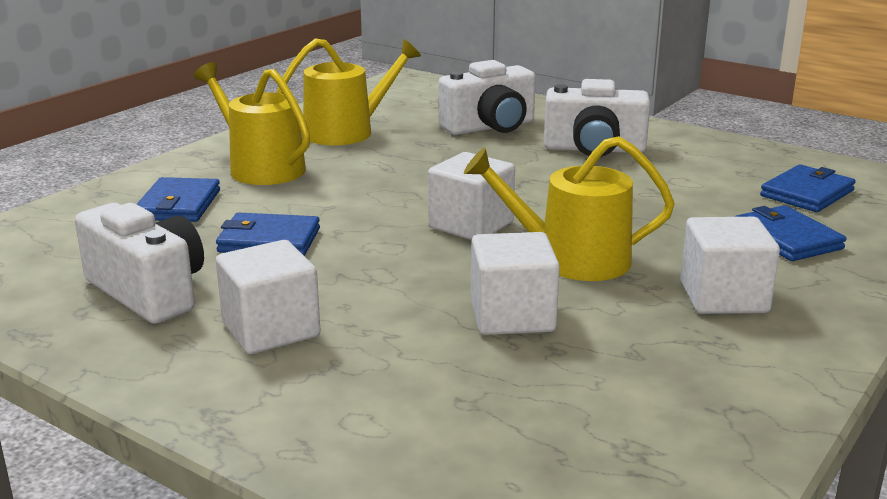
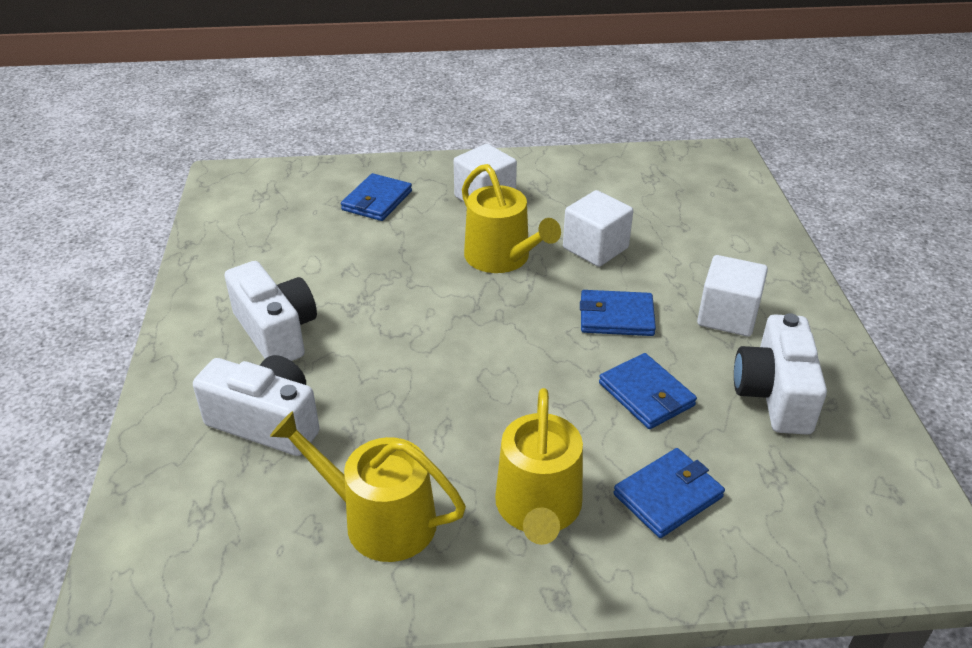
camera: 130 degrees left, 15 degrees up
white cube [428,152,515,240] -> none
blue wallet [760,164,856,212] -> blue wallet moved to [580,290,656,336]

